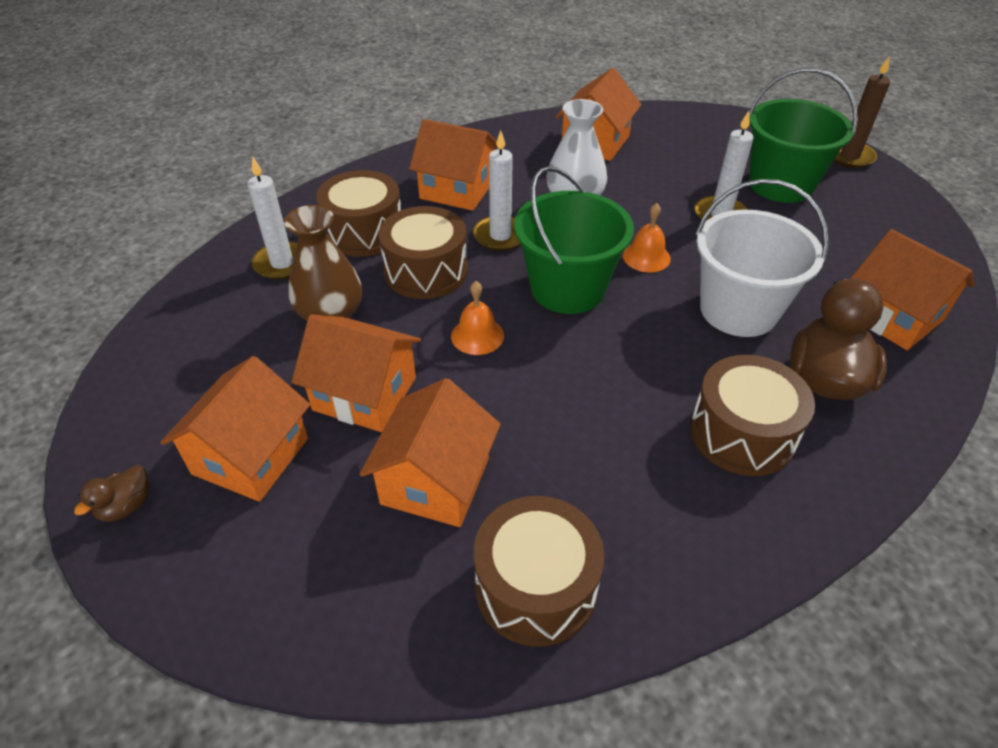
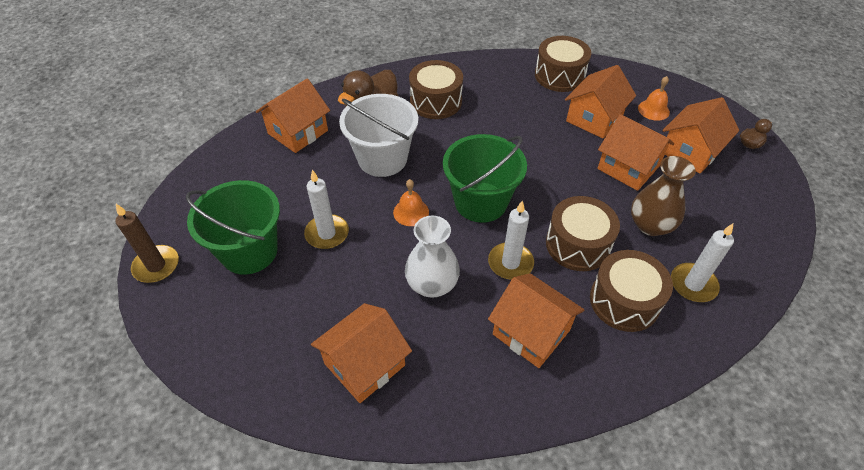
camera: 160 degrees left, 5 degrees up
orange bell [451,281,504,355] -> orange bell moved to [638,76,670,121]
orange house [850,229,975,350] -> orange house turned 60 degrees clockwise [256,79,330,153]

